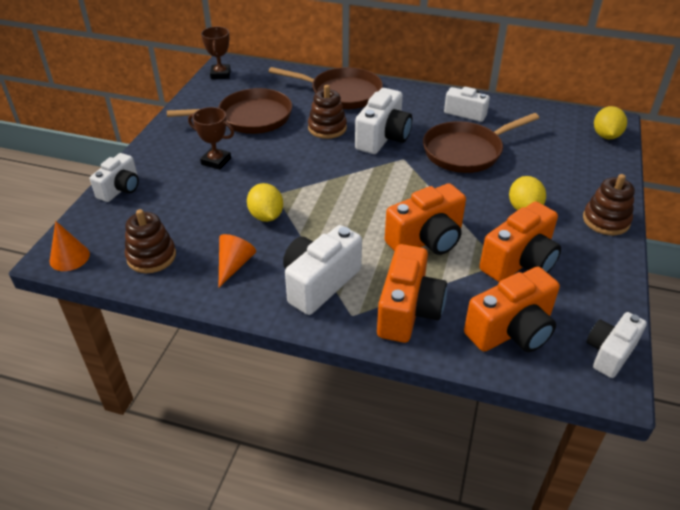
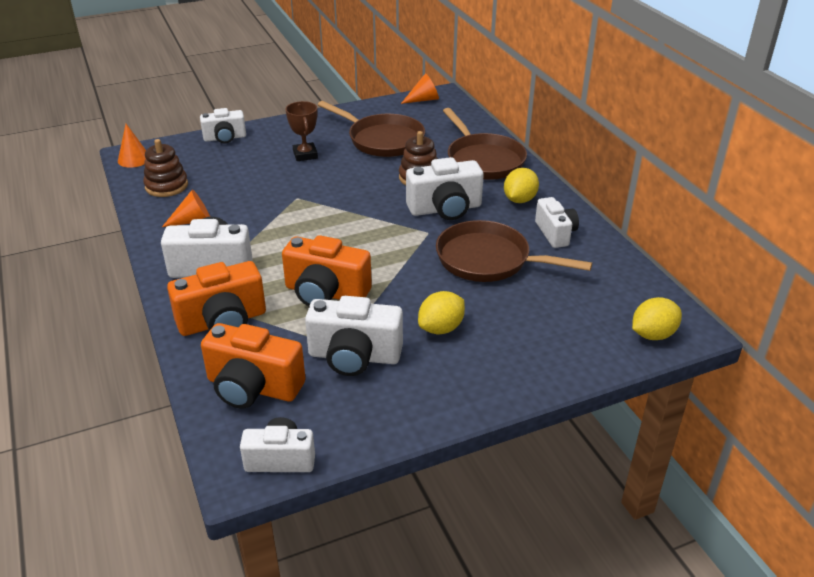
camera: 50 degrees right, 5 degrees down
brown trophy [201,27,231,79] -> orange cone [401,73,439,104]
yellow lemon [247,183,283,222] -> yellow lemon moved to [504,168,539,203]
orange camera [479,202,561,282] -> white camera [305,296,403,376]
brown stacking toy [583,174,635,235] -> none

